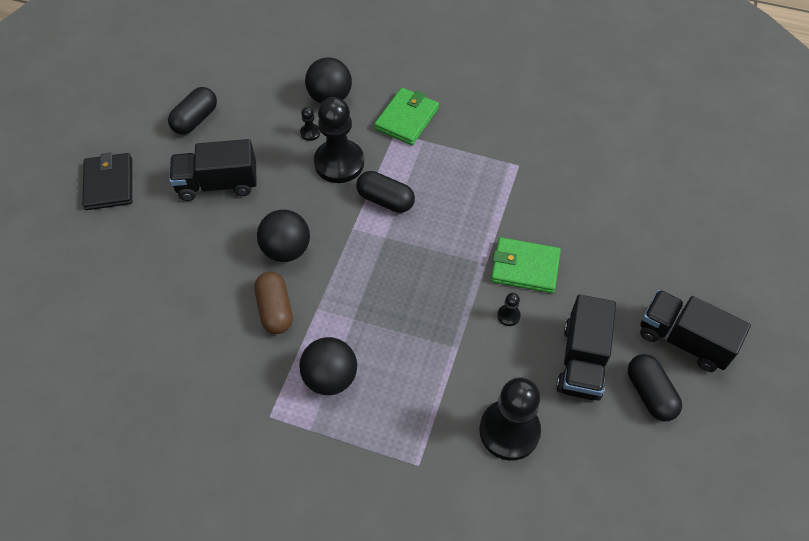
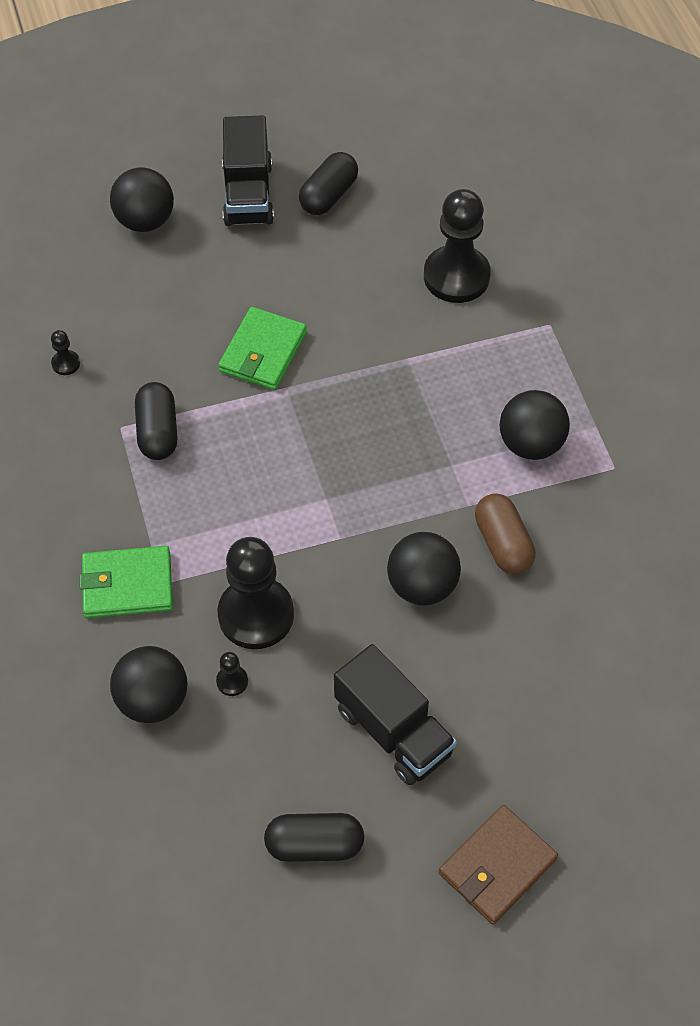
camera: 125 degrees left, 0 degrees up
black wallet [82,152,132,210] -> brown wallet [439,805,558,925]
brown capsule [254,272,293,334] -> brown capsule turned 60 degrees counterclockwise [475,493,536,574]
black capsule [356,171,415,213] -> black capsule moved to [135,382,178,460]
green wallet [491,237,561,293] -> green wallet turned 45 degrees clockwise [218,307,307,390]
black pawn [497,293,521,326] -> black pawn moved to [51,330,80,375]
black truck [556,295,616,400] -> none
none -> black ball [110,167,174,232]

